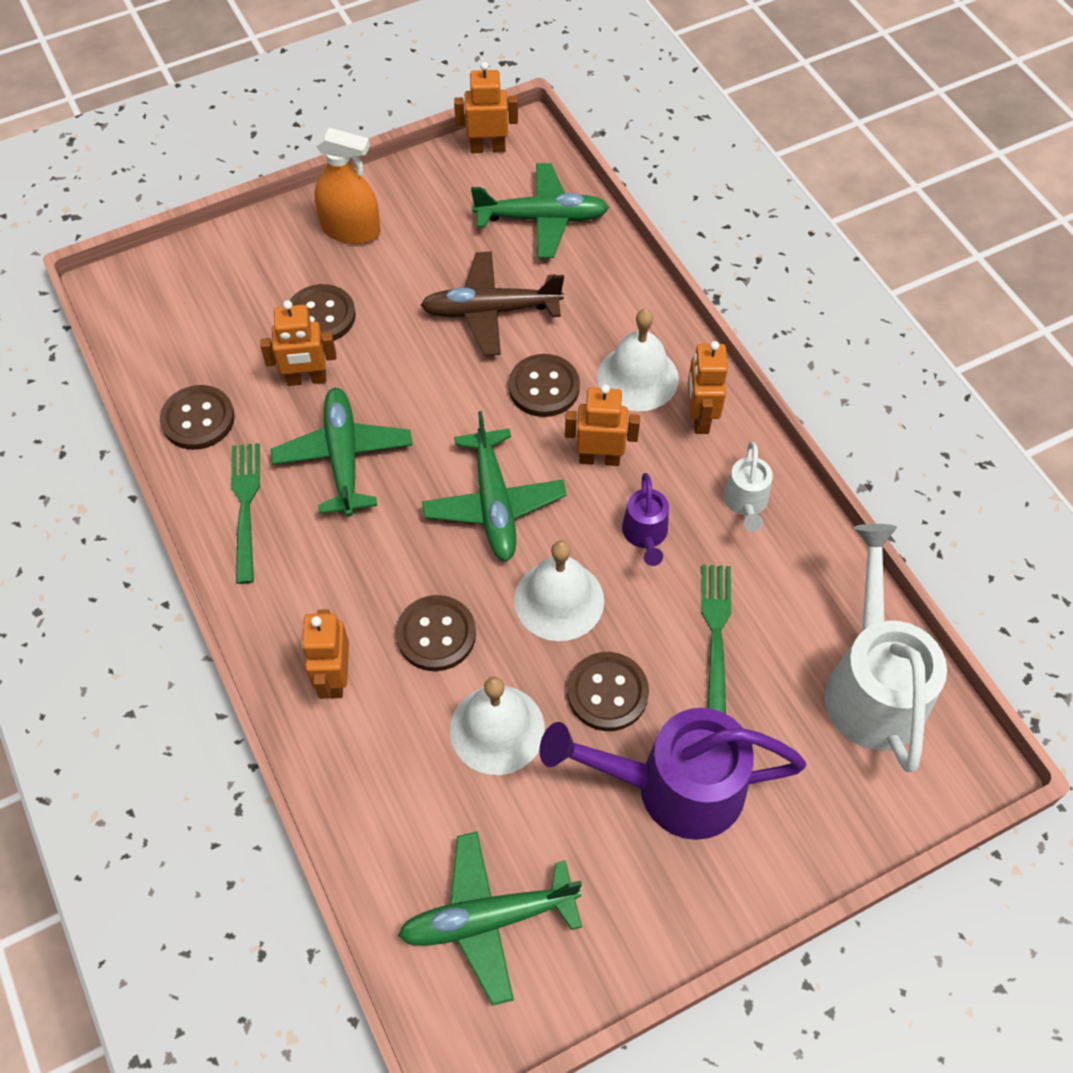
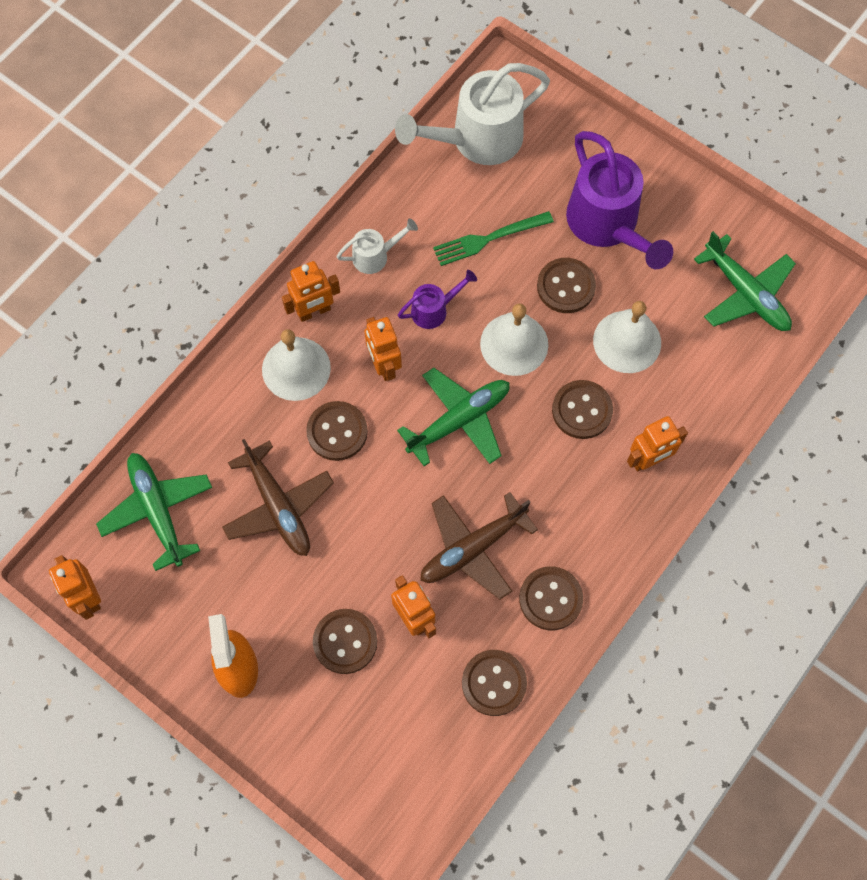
camera: 115 degrees left, 10 degrees up
green fork [231,443,260,584] -> brown button [519,566,583,630]
green plane [271,388,413,517] -> brown plane [420,492,538,600]

